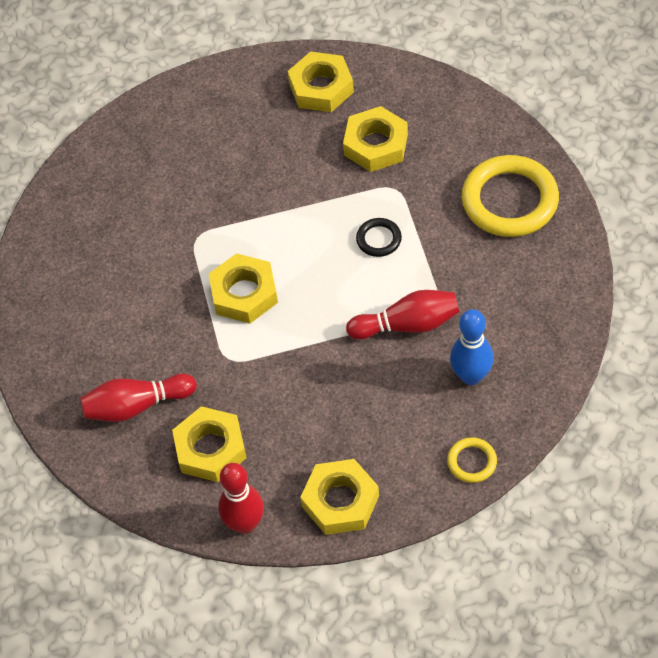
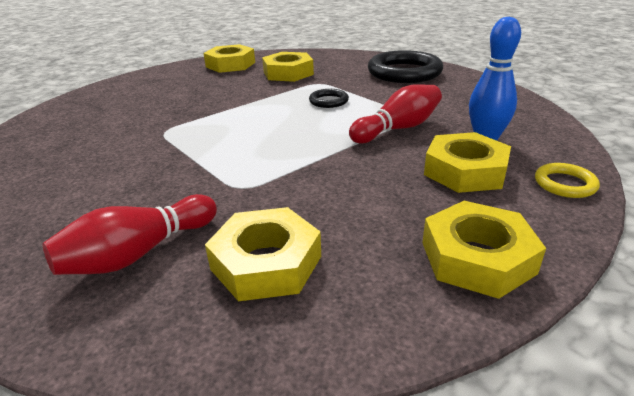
camera: 30 degrees left, 25 degrees down
yellow nut [209,253,278,324] -> yellow nut moved to [424,132,511,193]
red bowling pin [218,463,264,534] -> none
yellow ring [462,155,559,237] -> black ring [368,50,443,83]

